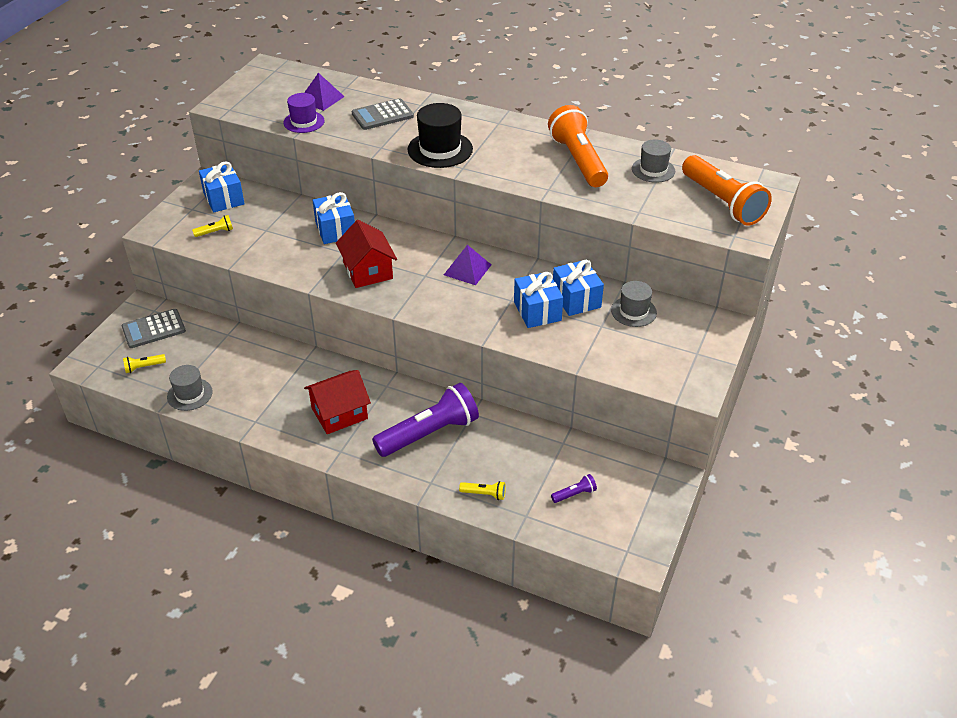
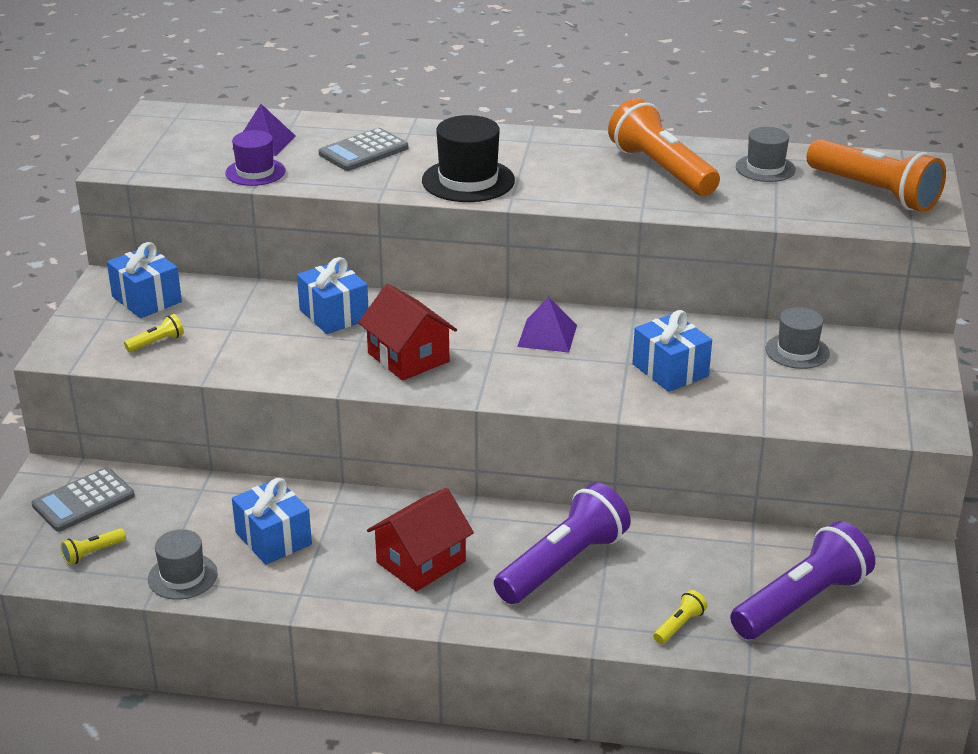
camera: 15 degrees left, 10 degrees down
yellow flashlight [459,481,506,500] -> yellow flashlight turned 45 degrees counterclockwise [653,590,707,644]
purple flashlight [551,474,597,503] -> purple flashlight [730,521,875,639], size x2.45
blue gift [553,260,604,316] -> blue gift moved to [232,478,312,565]

